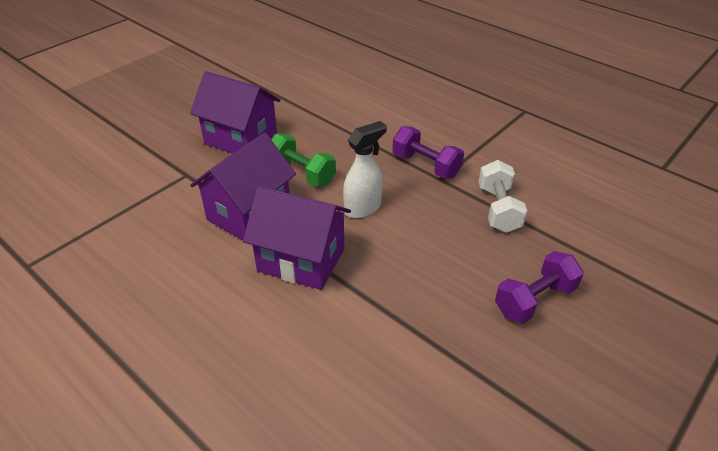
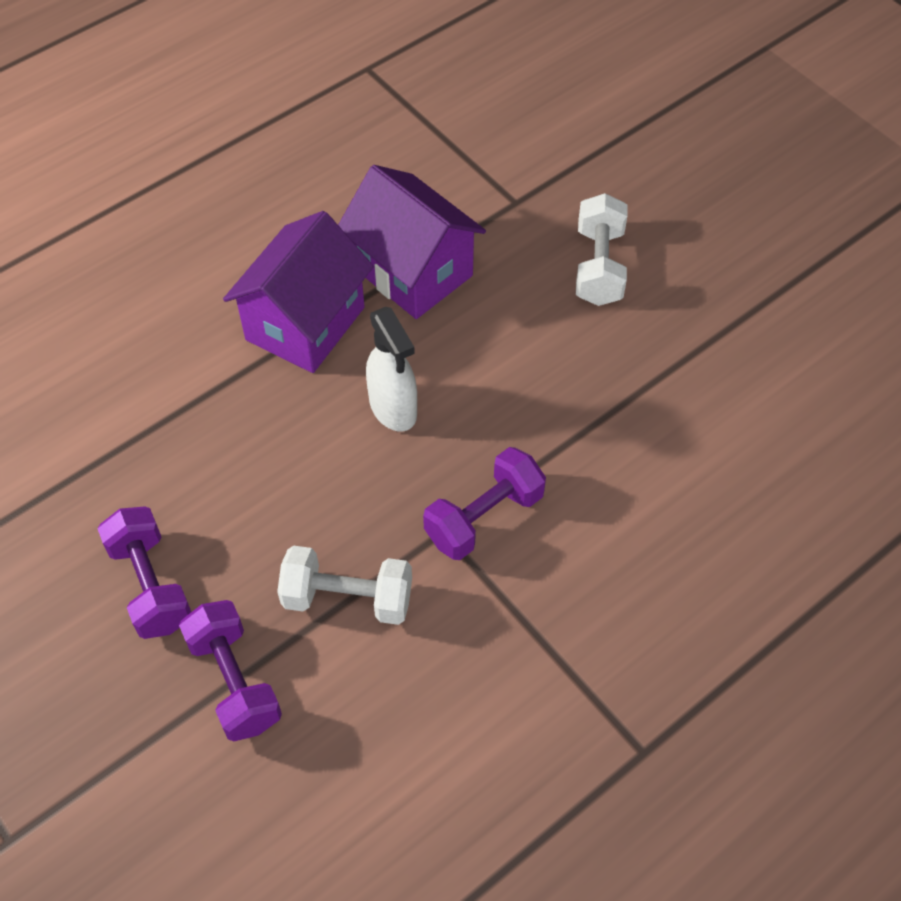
camera: 100 degrees right, 15 degrees up
purple house [190,71,280,154] -> white dumbbell [576,193,628,306]
green dumbbell [271,134,336,187] -> none
none -> purple dumbbell [179,600,282,742]

